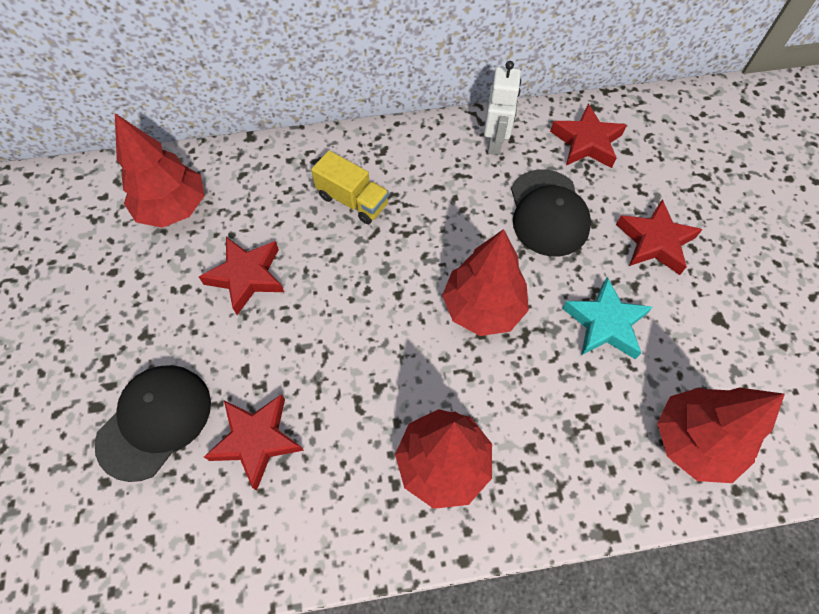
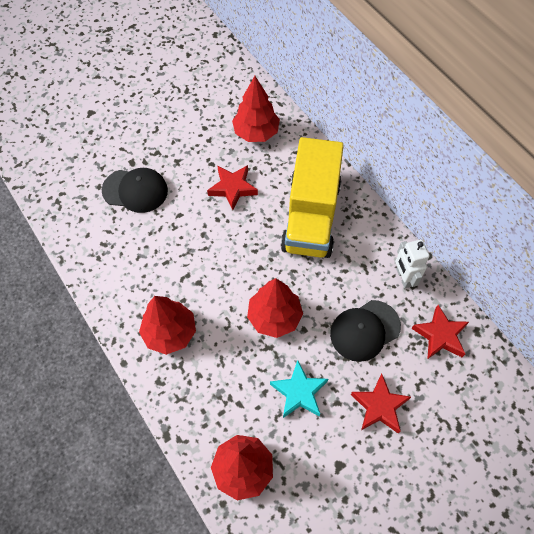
camera: 65 degrees right, 0 degrees up
red star [204,394,304,491] -> none
yellow truck [311,150,389,224] -> yellow truck [281,137,344,258], size x2.21
white robot [484,61,521,155] -> white robot turned 90 degrees clockwise [395,239,430,288]

